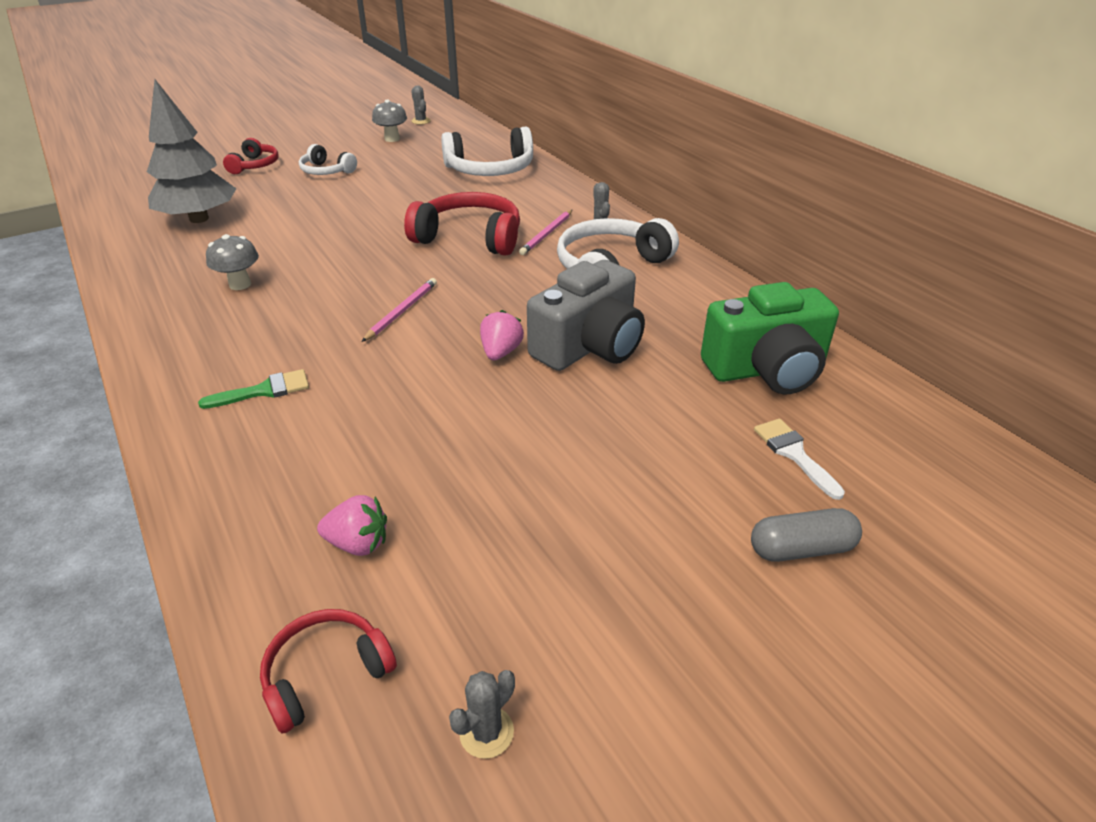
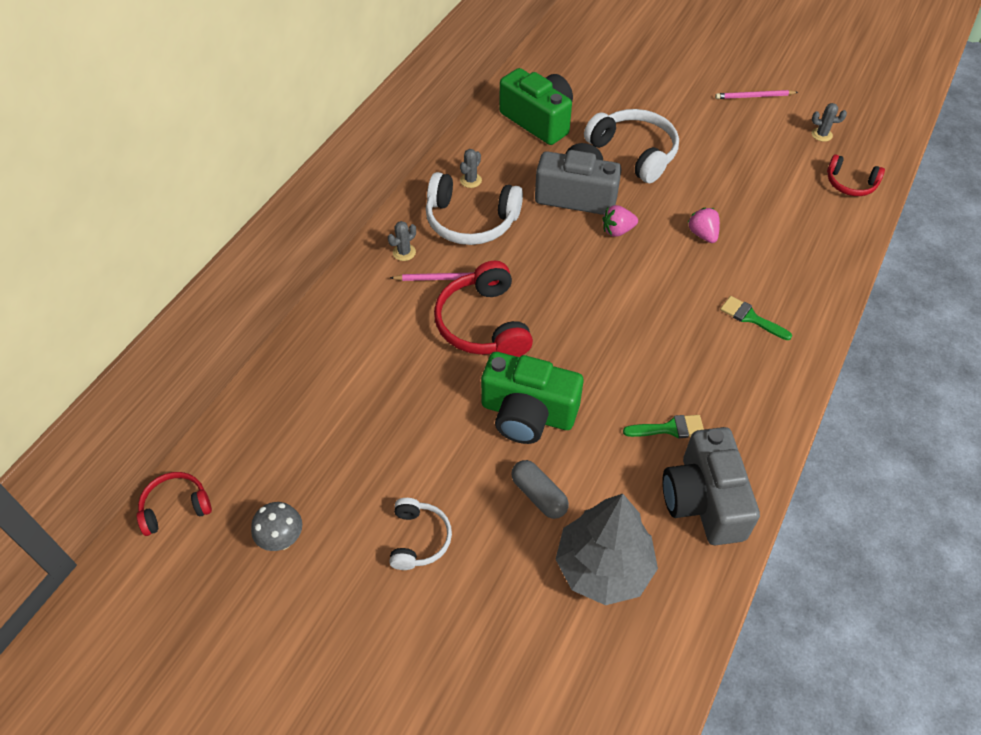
camera: 120 degrees left, 15 degrees up
grey mushroom [206,234,259,290] -> green brush [623,415,704,438]
red headphones [223,138,278,174] -> red headphones moved to [137,472,212,536]
pink strawberry [317,495,387,556] -> pink strawberry moved to [688,208,720,243]
pink pencil [362,278,437,342] -> pink pencil moved to [715,90,798,99]
grey cactus [411,86,431,125] -> grey cactus moved to [460,149,482,188]
white headphones [441,127,533,176] -> white headphones moved to [584,109,679,183]
grey capsule [751,508,862,562] -> grey capsule moved to [511,460,569,519]
white brush [754,419,845,500] -> none
none -> green camera [481,352,584,444]
none -> grey camera [662,427,760,545]

